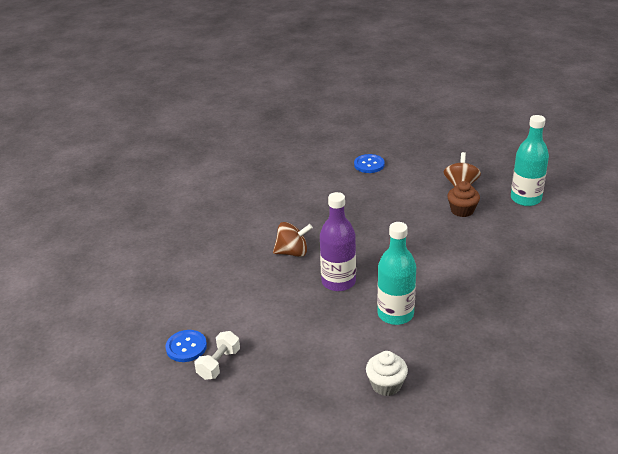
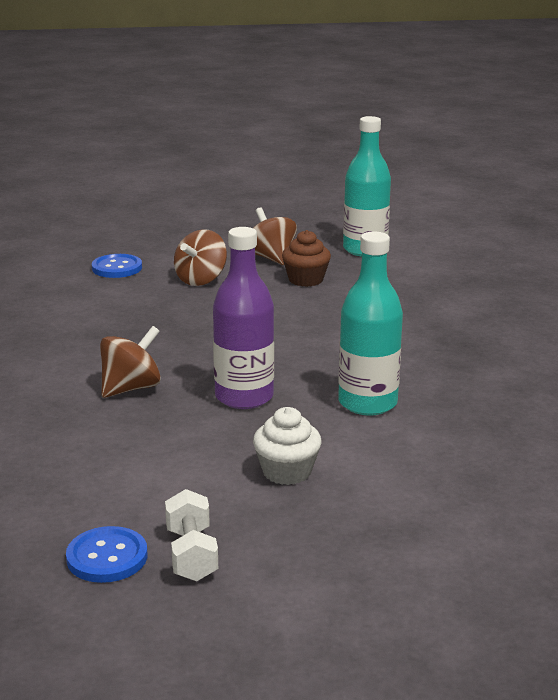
camera: 40 degrees left, 10 degrees down
white cupcake [366,351,408,396] -> white cupcake moved to [253,407,322,485]
none -> brown spinning top [174,229,227,286]

